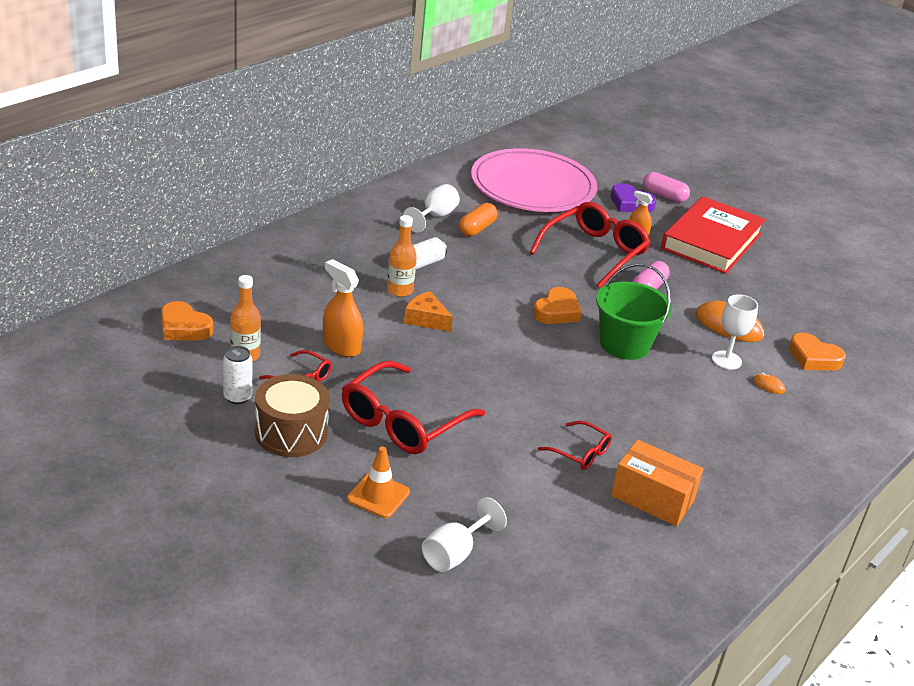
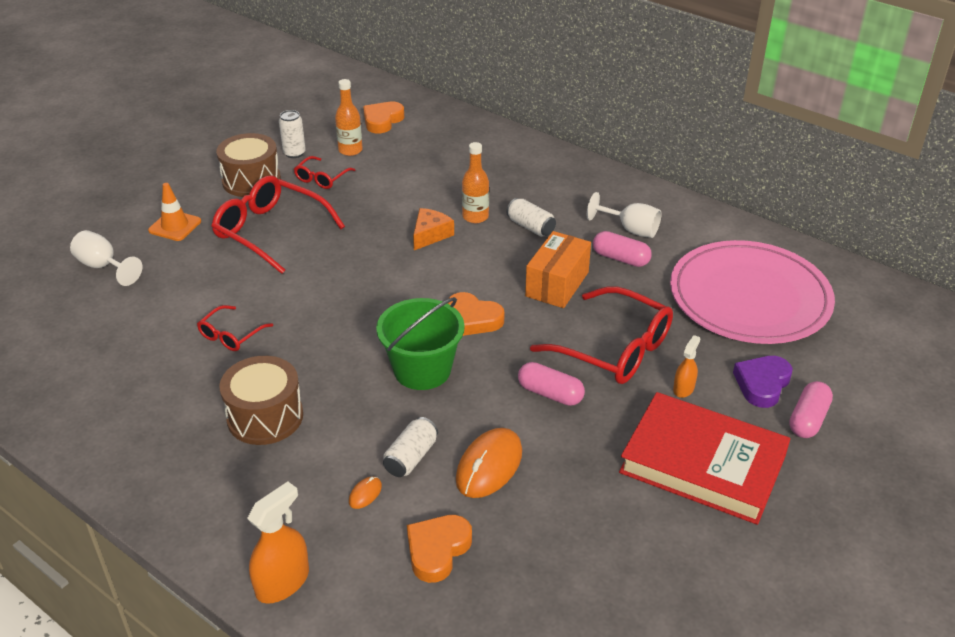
camera: 90 degrees right, 5 degrees up
orange spray bottle [323,259,363,357] -> orange spray bottle moved to [247,481,309,604]
orange capsule [458,203,498,237] -> pink capsule [593,231,652,267]
orange box [611,439,703,526] -> orange box moved to [525,231,591,308]
white goblet [712,294,758,370] -> white can [383,417,438,477]
none -> brown drum [219,356,303,445]

